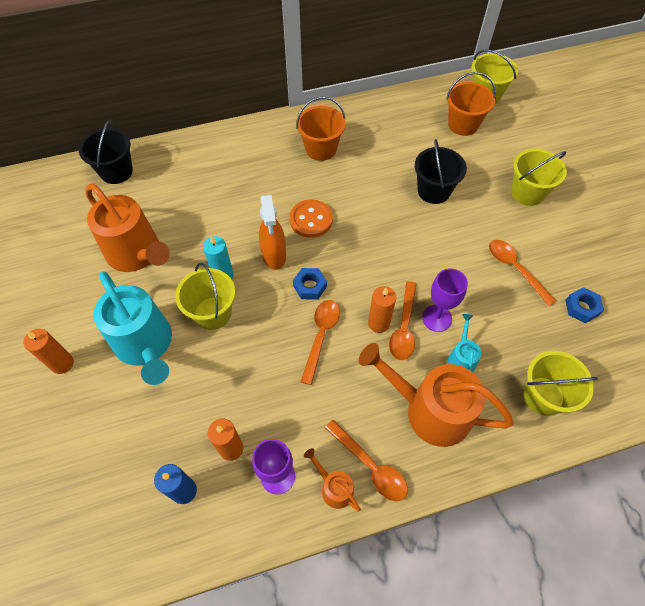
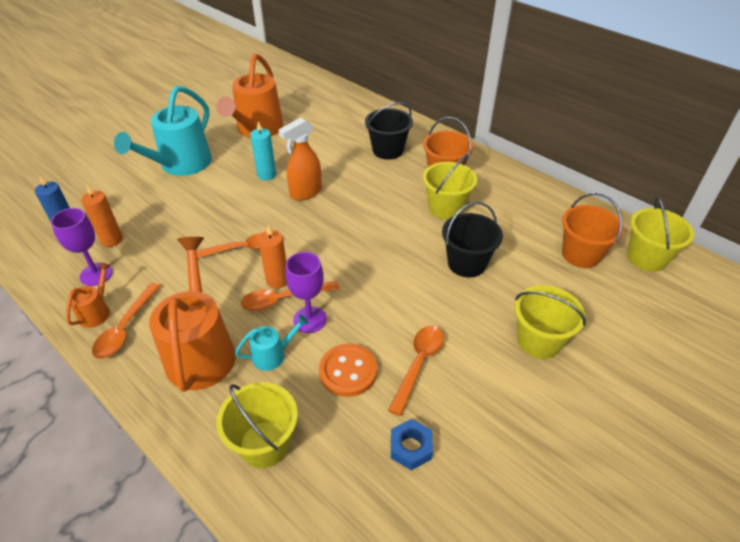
camera: 60 degrees right, 15 degrees down
orange candle [23,328,74,374] -> none
black bucket [79,120,133,184] -> black bucket moved to [365,102,413,160]
yellow bucket [175,263,235,330] -> yellow bucket moved to [423,154,477,220]
orange button [289,200,333,238] -> orange button moved to [319,344,377,397]
blue nut [293,268,327,300] -> none

